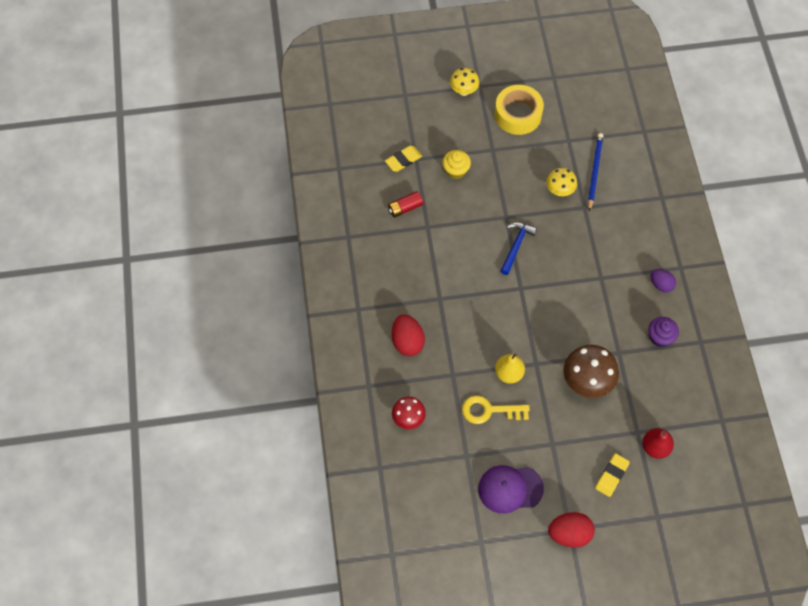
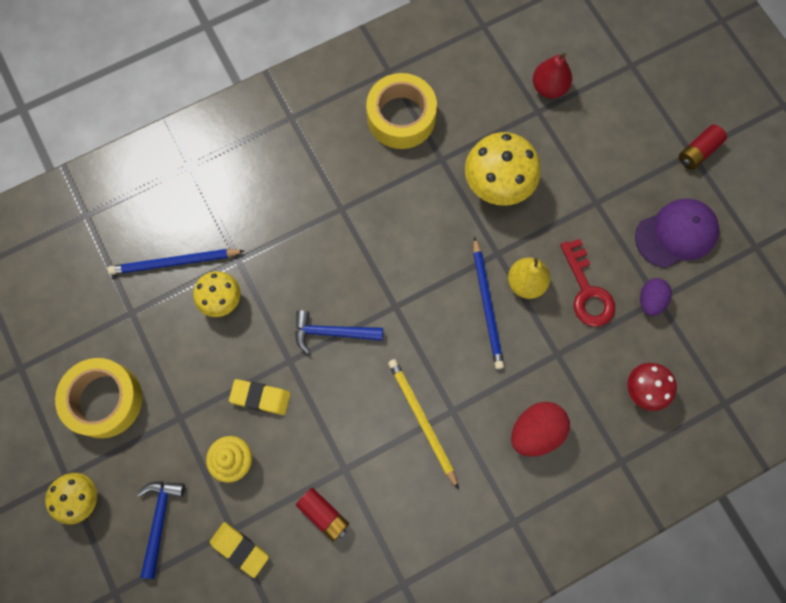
camera: 110 degrees left, 10 degrees up
yellow key [462,396,530,424] -> red key [560,239,615,327]
purple cap [478,465,544,514] -> purple cap turned 90 degrees counterclockwise [635,199,719,268]
red egg [548,512,595,548] -> red battery [679,125,727,170]
brown mushroom [563,345,619,398] -> yellow mushroom [465,132,541,205]
yellow eraser [595,453,630,497] -> yellow eraser moved to [229,379,291,415]
purple cupcake [648,317,679,347] -> yellow tape [366,73,437,149]
purple egg [651,269,676,292] -> purple egg moved to [640,278,672,316]
none -> blue hammer [137,481,185,579]
none -> yellow pencil [388,359,459,489]
none -> blue pencil [473,237,504,369]

